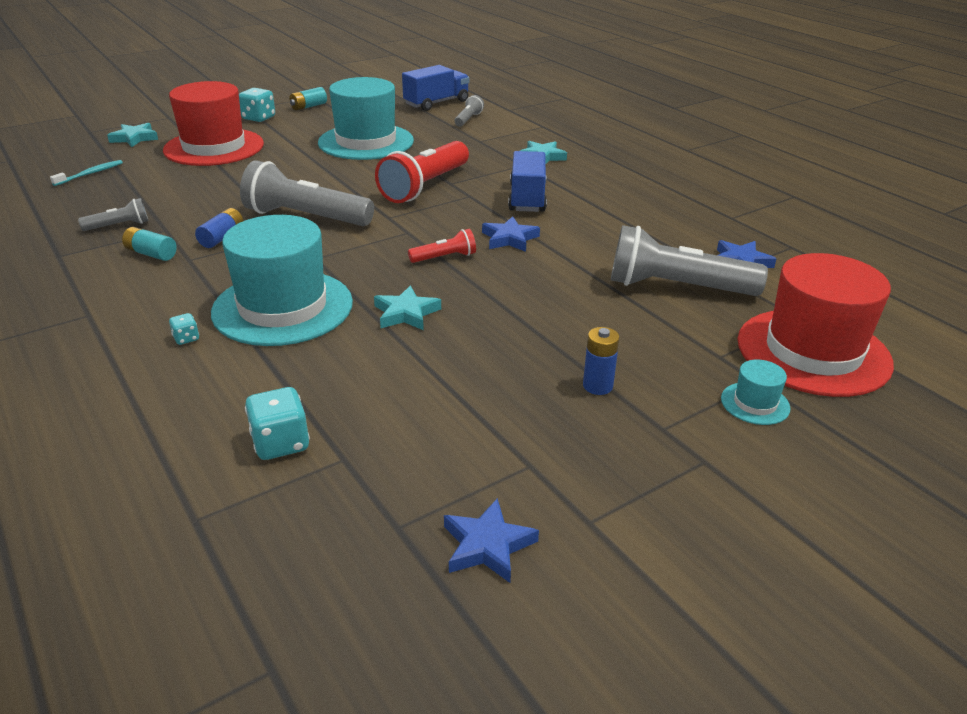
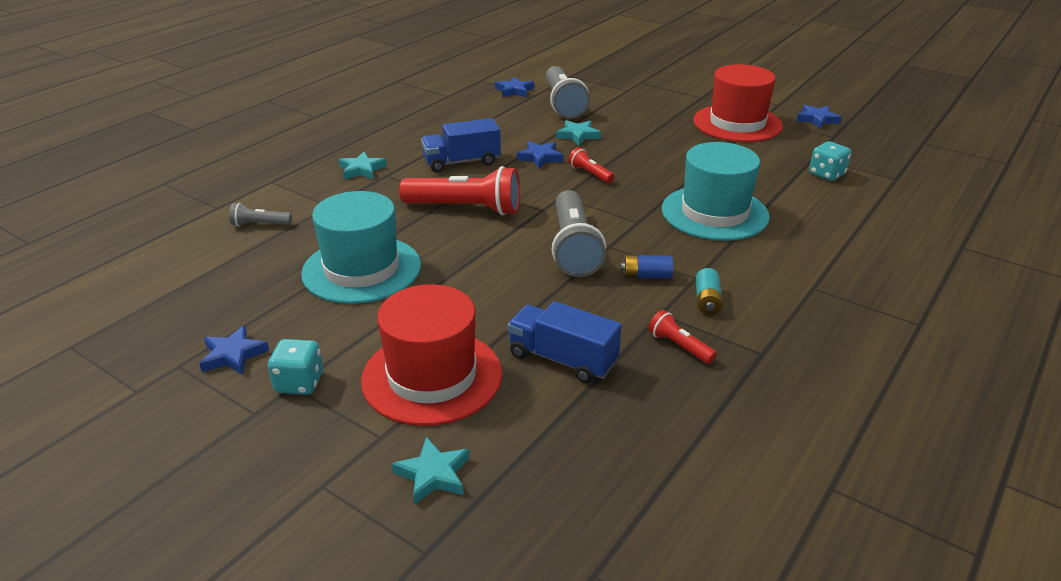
camera: 110 degrees left, 0 degrees up
turquoise toothbrush [50,160,123,186] -> none
grey flashlight [78,198,148,231] -> red flashlight [648,310,717,364]
turquoise dice [169,313,199,345] -> none
turquoise battery [289,87,327,110] -> blue star [199,325,269,375]
turquoise star [374,285,441,330] -> turquoise star moved to [556,120,601,145]
blue truck [402,65,469,111] -> blue truck moved to [507,301,622,383]
blue battery [583,327,620,395] -> none
turquoise hat [721,359,791,425] -> none
red hat [737,253,894,397] -> red hat moved to [693,64,783,142]

